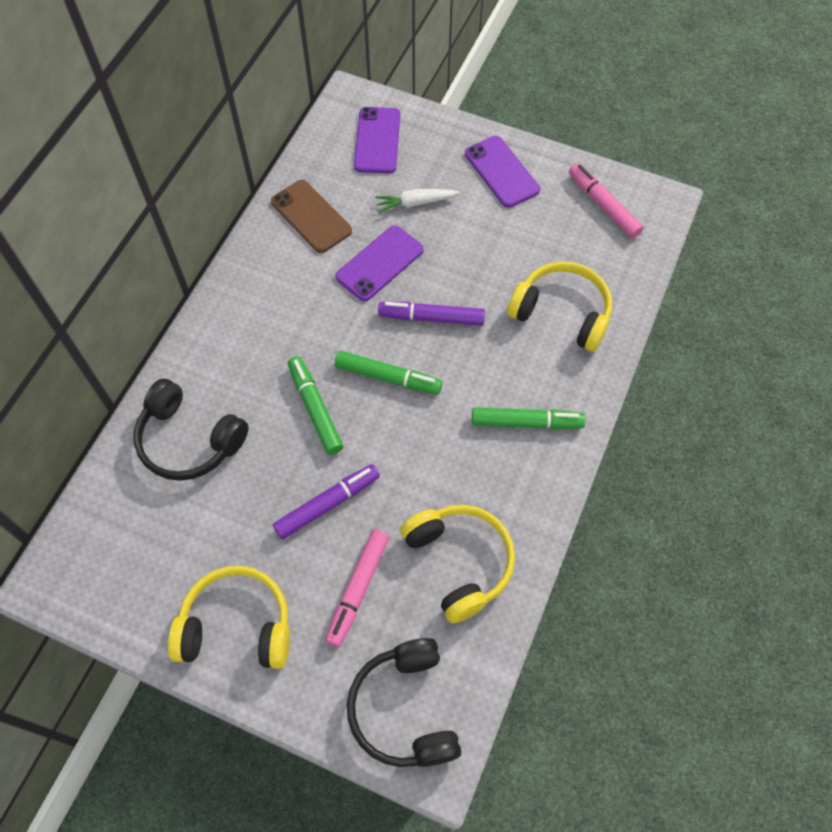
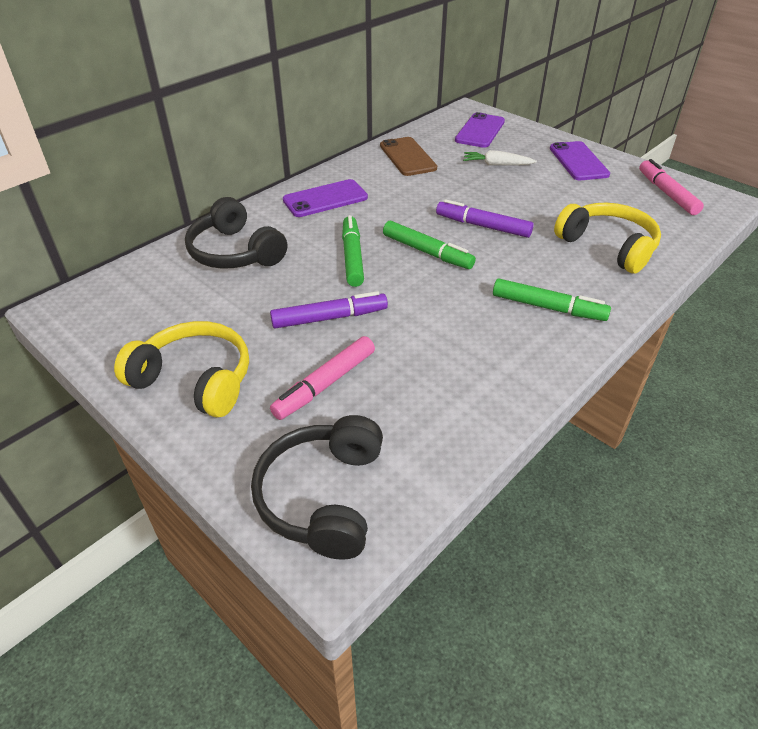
camera: 20 degrees right, 20 degrees down
purple phone [335,225,424,301] -> purple phone moved to [283,179,368,217]
yellow headphones [400,505,515,623] -> none

